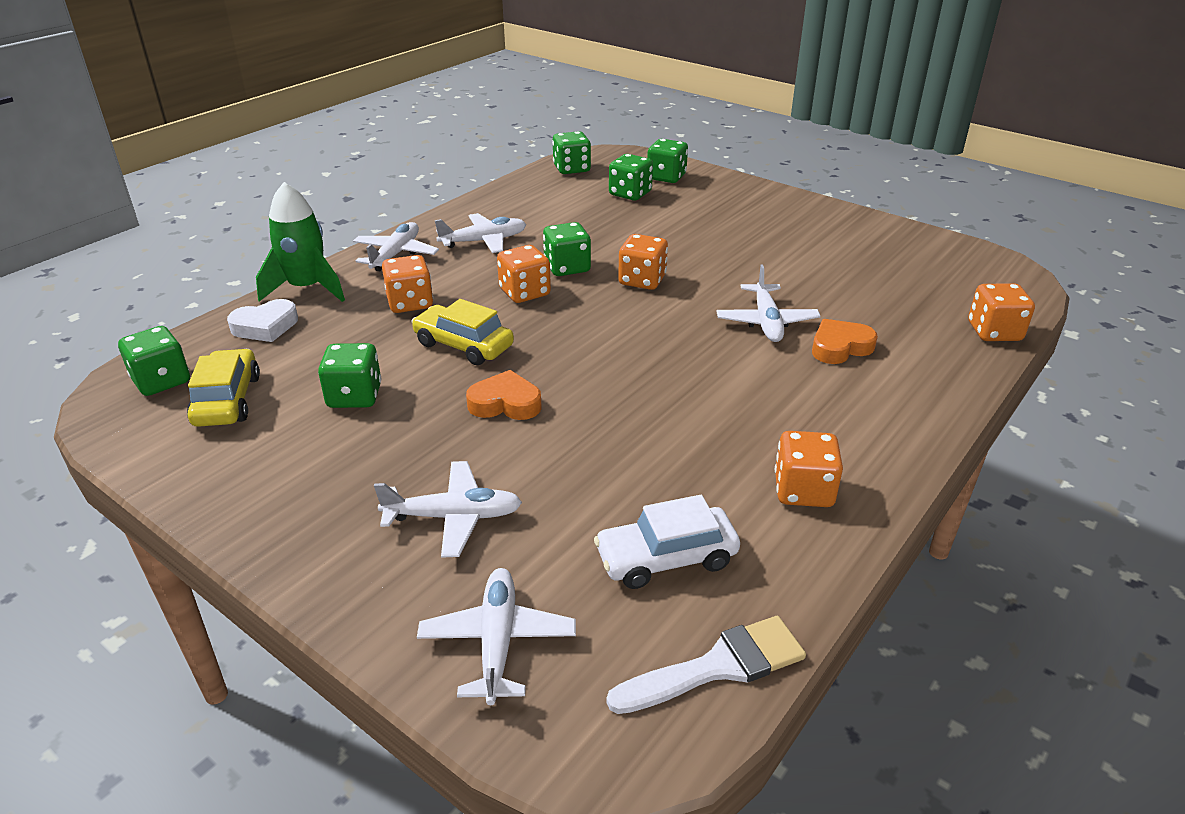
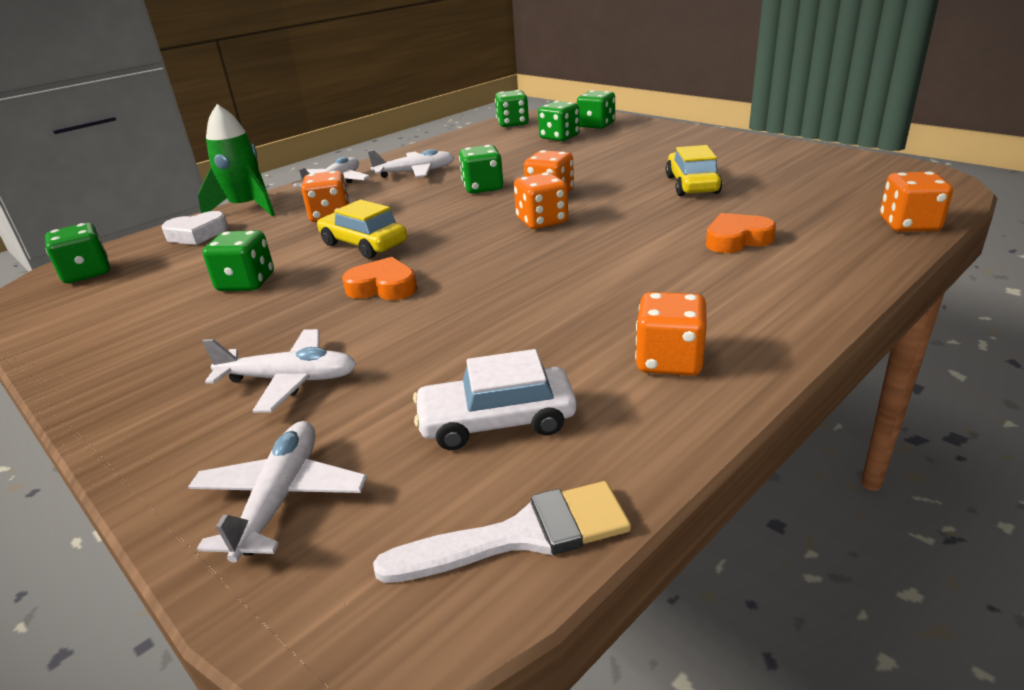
camera: 10 degrees right, 5 degrees down
yellow car [187,349,260,427] -> yellow car moved to [666,145,722,196]
orange dice [497,245,551,303] -> orange dice moved to [514,172,568,229]
white plane [716,265,821,342] -> none

